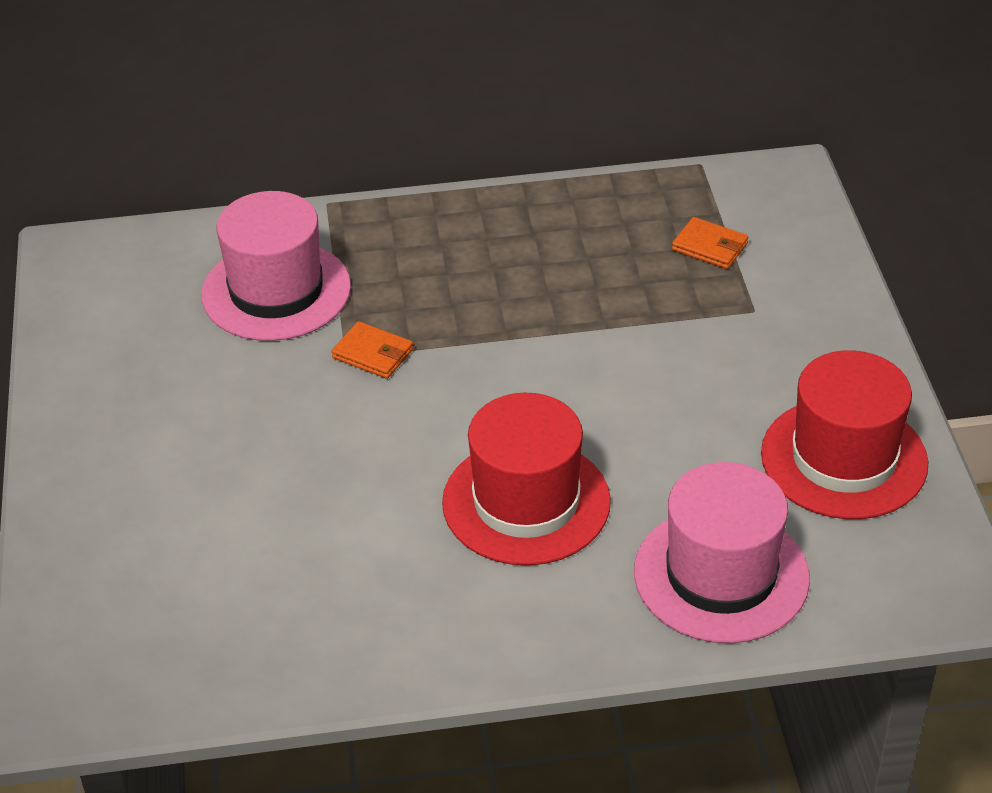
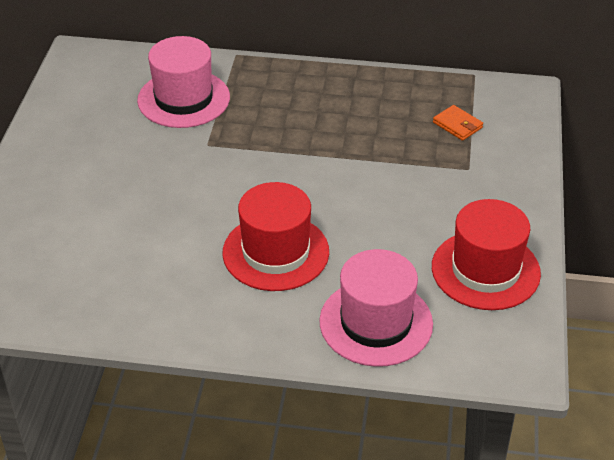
camera: 15 degrees right, 0 degrees up
orange wallet [332,321,413,379] -> none

